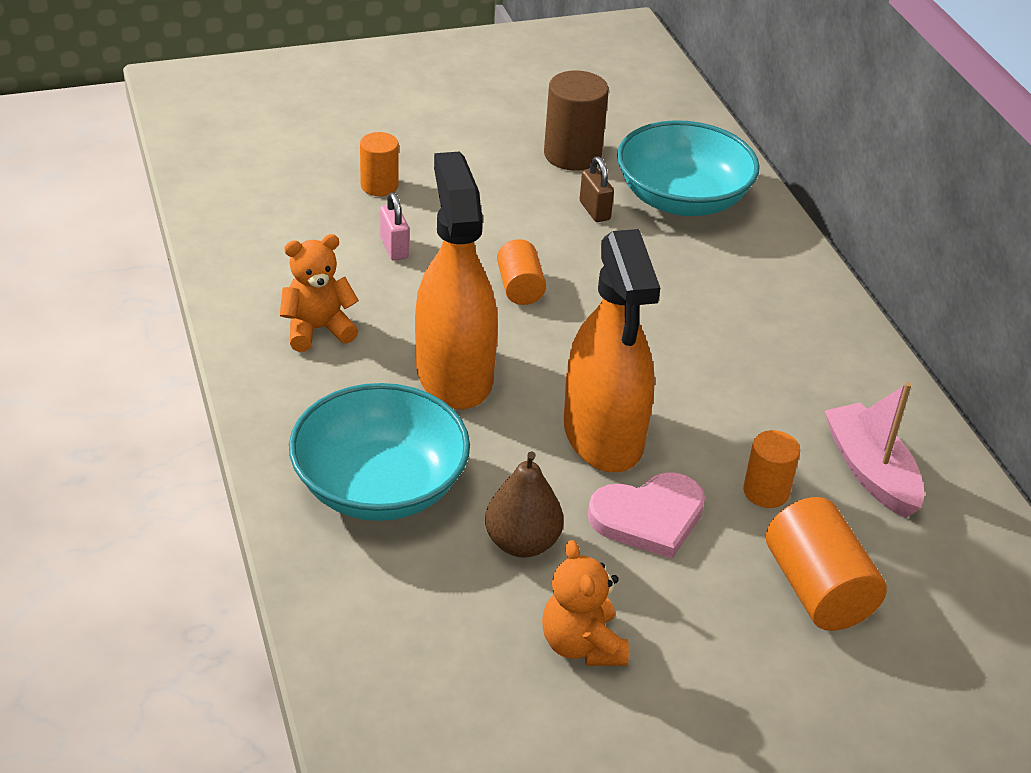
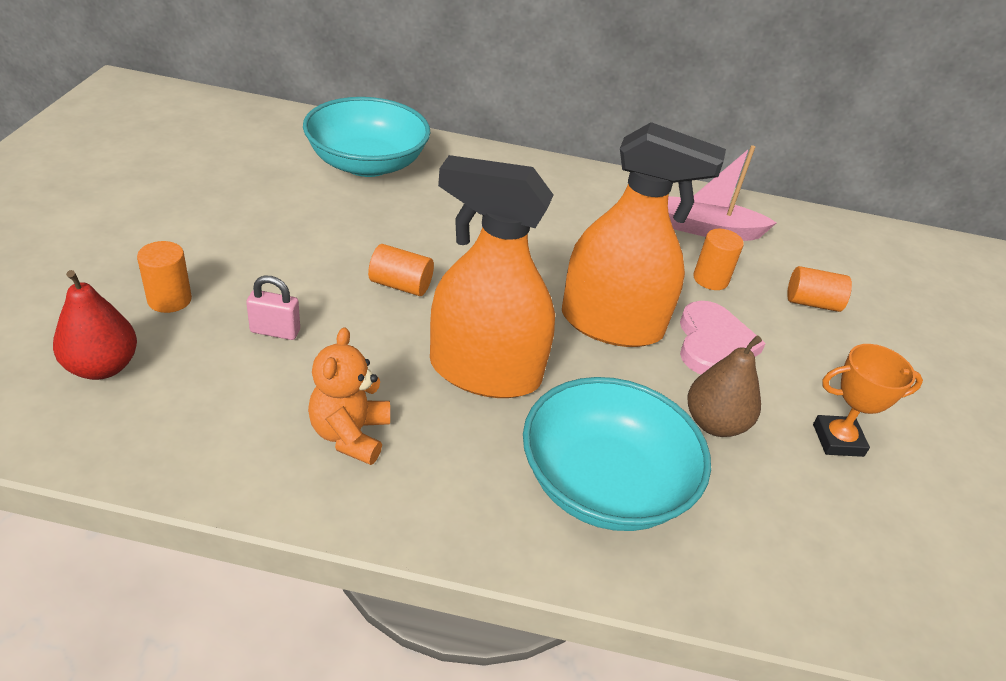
camera: 65 degrees left, 0 degrees up
orange teddy bear [542,540,629,666] -> orange trophy [813,344,923,457]
brown cylinder [544,70,609,171] -> none
brown padlock [580,156,614,222] -> none
orange cylinder [766,497,887,631] -> orange cylinder [787,266,852,312], size x0.62
none -> red pear [53,270,137,380]

